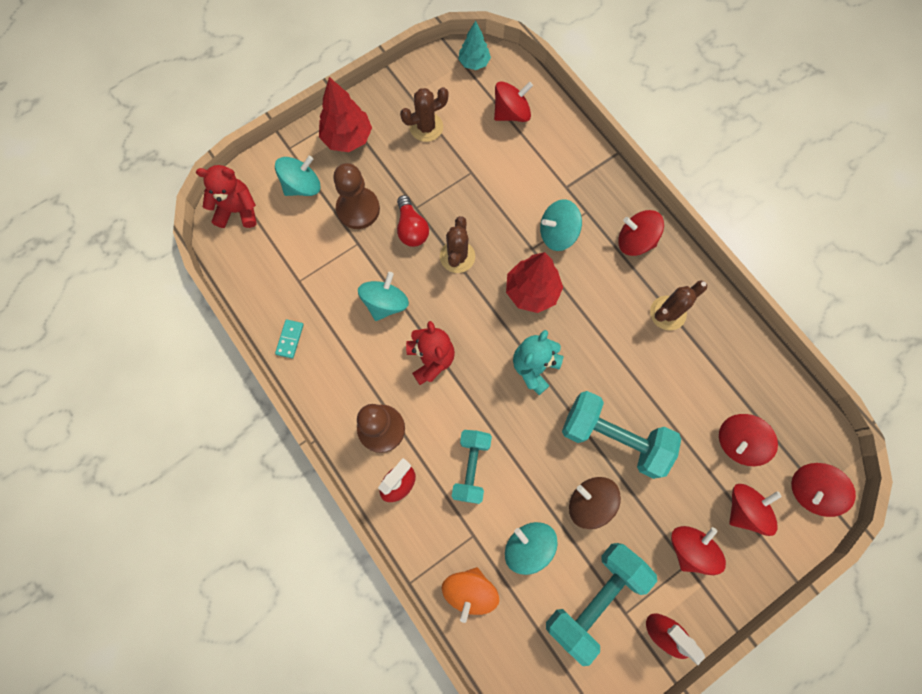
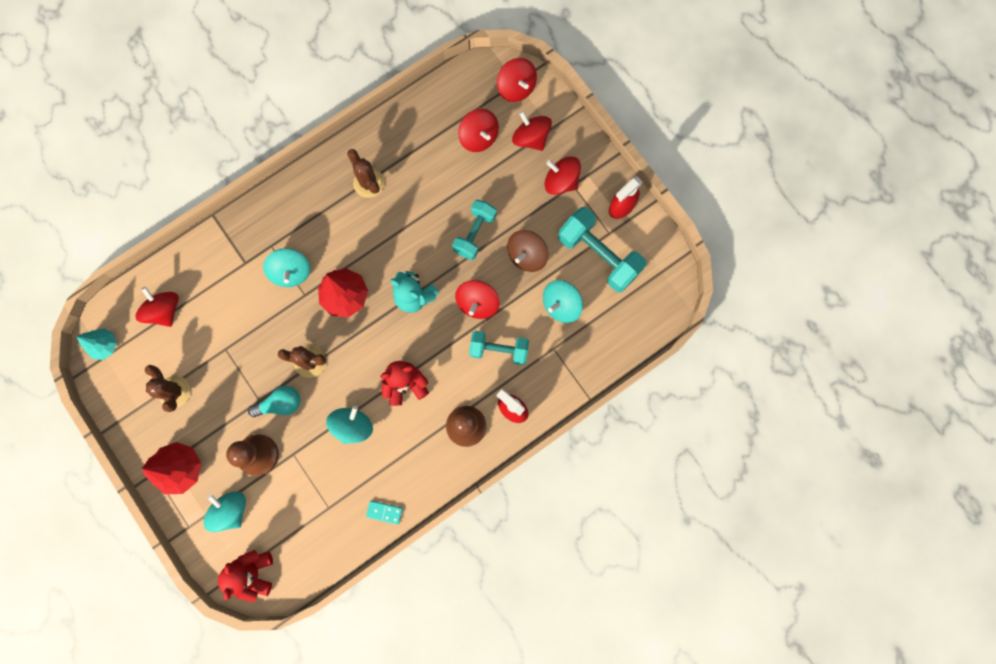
camera: 90 degrees left, 5 degrees up
turquoise spinning top [358,272,409,321] -> turquoise spinning top turned 90 degrees clockwise [326,406,373,444]
red light bulb [397,195,429,247] -> turquoise light bulb [248,386,301,417]
orange spinning top [442,567,499,623] -> none
turquoise dumbbell [562,391,681,479] -> turquoise dumbbell [452,200,497,260], size x0.65
red spinning top [618,210,664,256] -> red spinning top moved to [455,280,500,319]

